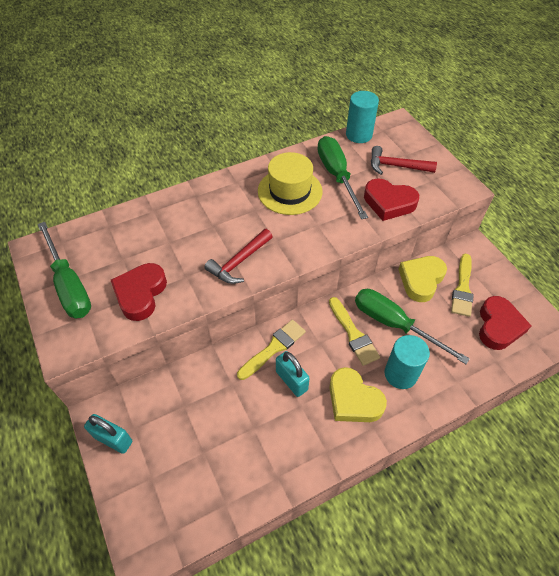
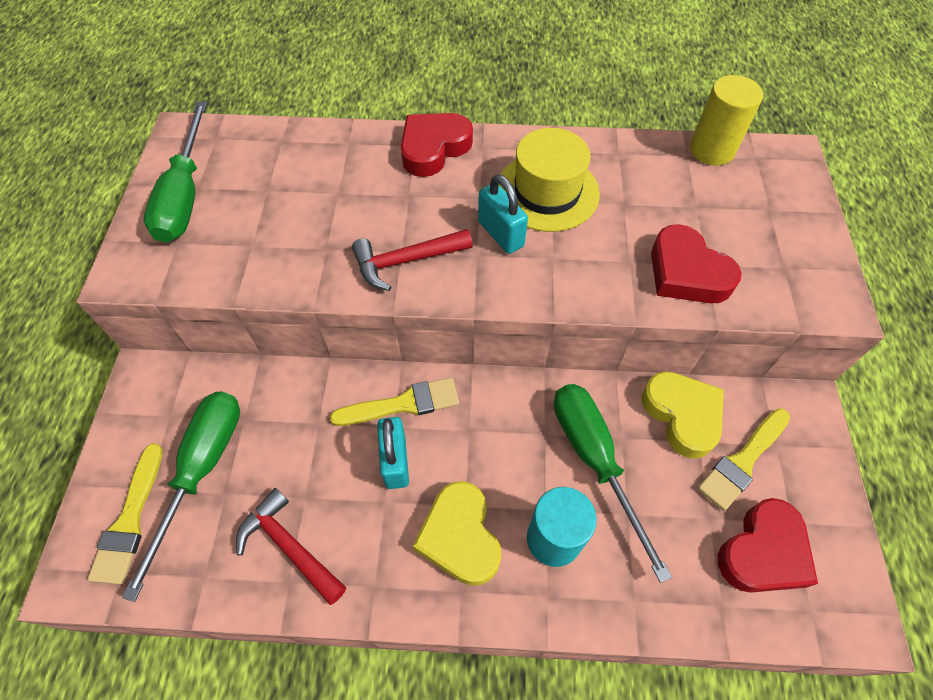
camera: 30 degrees right, 5 degrees up
turquoise padlock [84,414,132,454] -> turquoise padlock moved to [478,174,528,254]
red heart [111,263,167,321] -> red heart moved to [401,113,473,177]
green screwdriver [317,136,368,219] -> green screwdriver moved to [122,391,240,602]
yellow brush [329,297,380,366] -> yellow brush moved to [88,443,163,585]
turquoise cylinder [346,91,379,143] -> yellow cylinder [690,75,763,165]
red hammer [371,146,437,175] -> red hammer moved to [236,488,346,605]
yellow heart [398,256,447,302] -> yellow heart turned 90 degrees clockwise [642,371,724,459]

